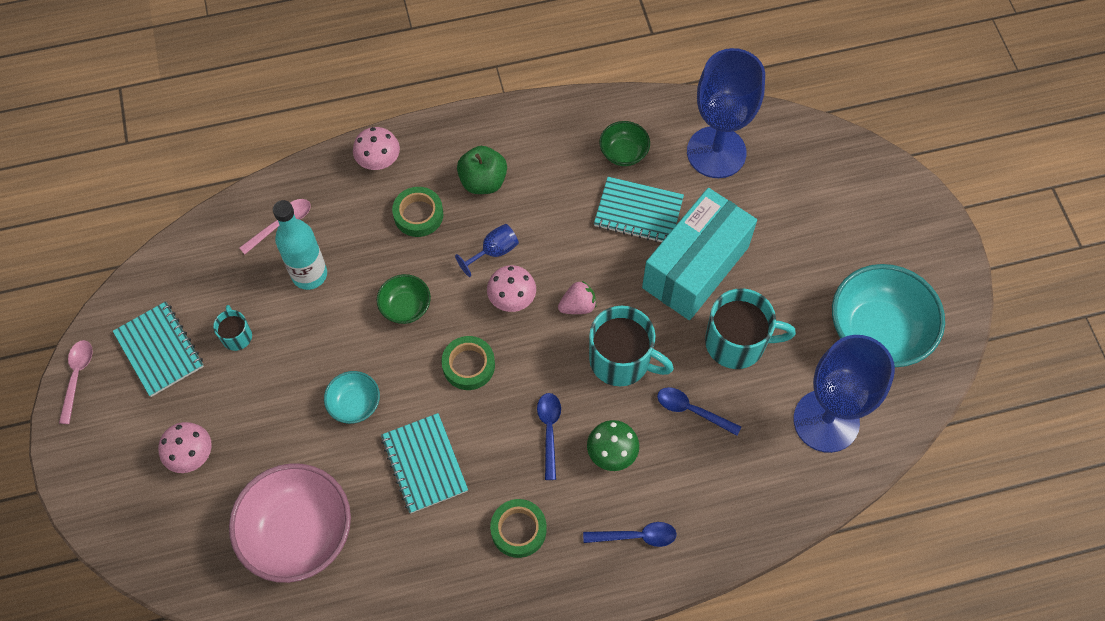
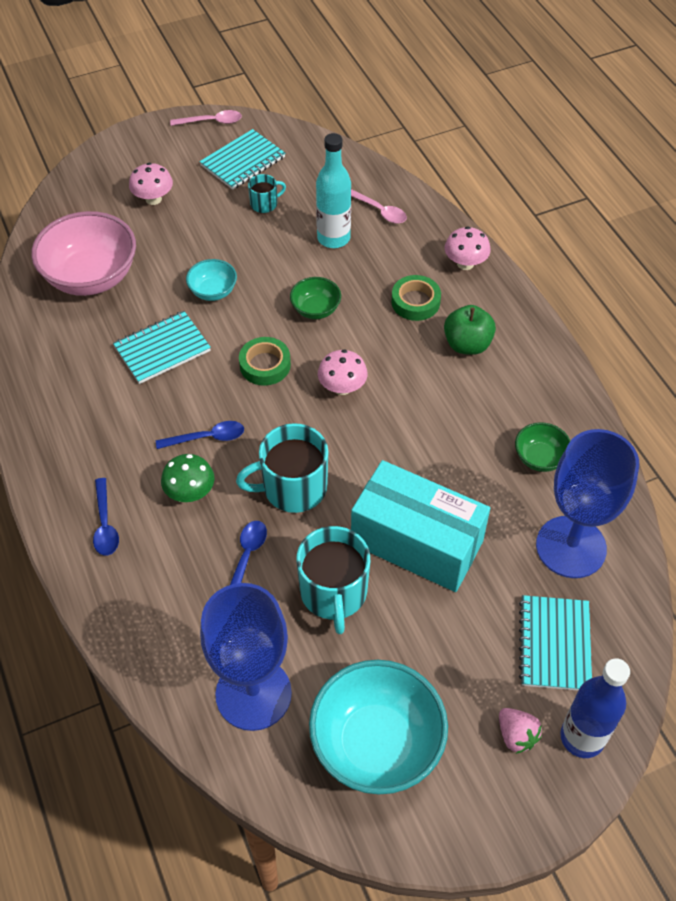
camera: 80 degrees right, 10 degrees down
blue goblet [455,224,519,277] -> none
green tape [490,499,547,558] -> none
pink strawberry [558,281,597,314] -> pink strawberry moved to [499,708,542,754]
turquoise mug [589,306,674,386] -> turquoise mug turned 60 degrees clockwise [236,423,328,513]
turquoise notebook [594,177,684,242] -> turquoise notebook moved to [519,595,592,691]
none -> blue bottle [560,658,630,758]

